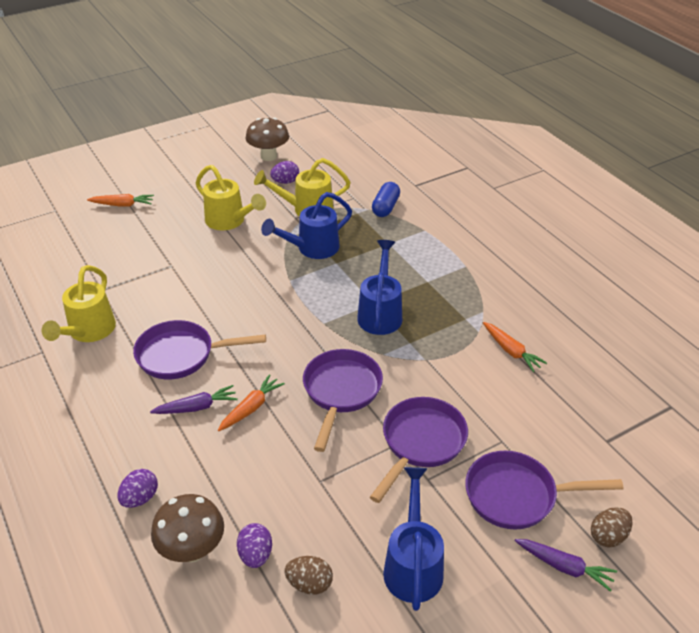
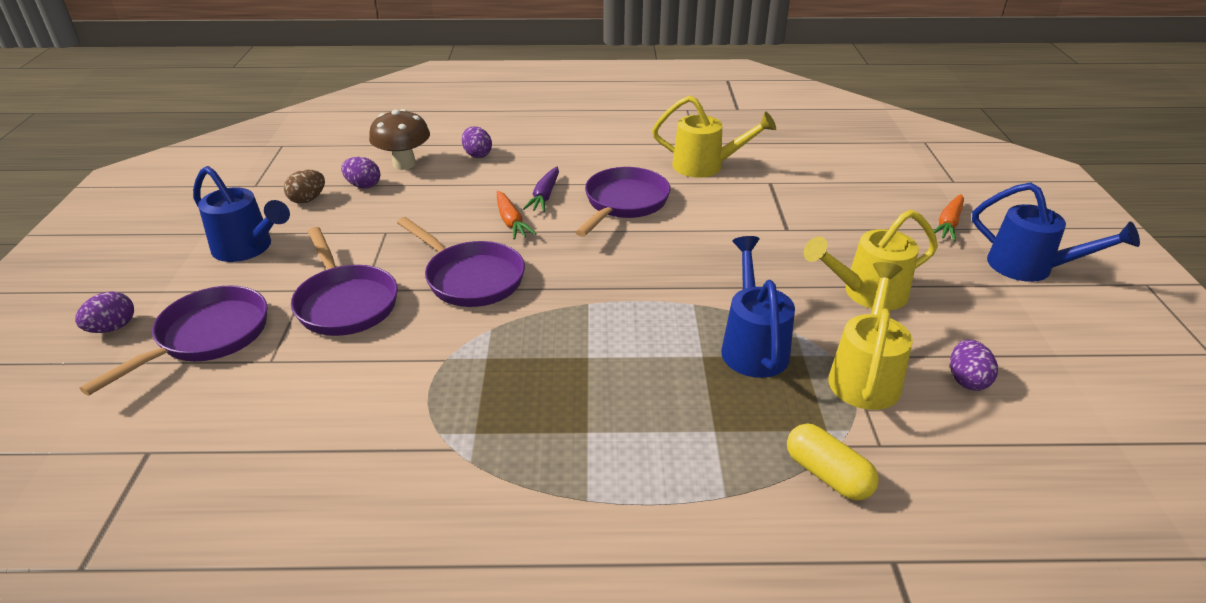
camera: 120 degrees right, 5 degrees down
yellow watering can [42,265,116,342] -> yellow watering can turned 150 degrees clockwise [652,96,776,178]
brown mushroom [246,117,289,161] -> none
blue watering can [357,240,402,335] -> blue watering can moved to [972,182,1140,282]
blue capsule [372,182,400,217] -> yellow capsule [787,424,879,501]
orange carrot [483,322,547,372] -> none
purple carrot [515,539,617,592] -> purple egg [75,291,134,333]
brown egg [591,507,633,547] -> none

